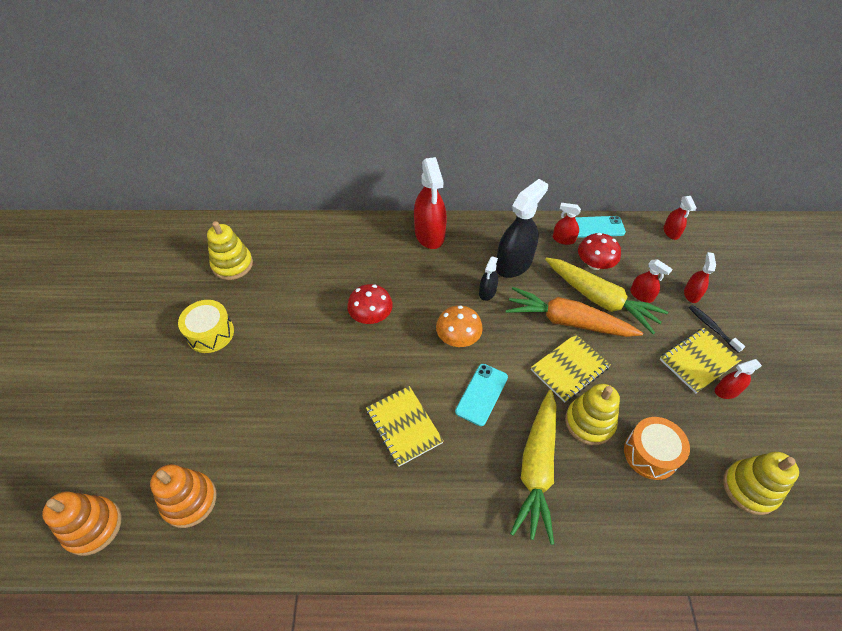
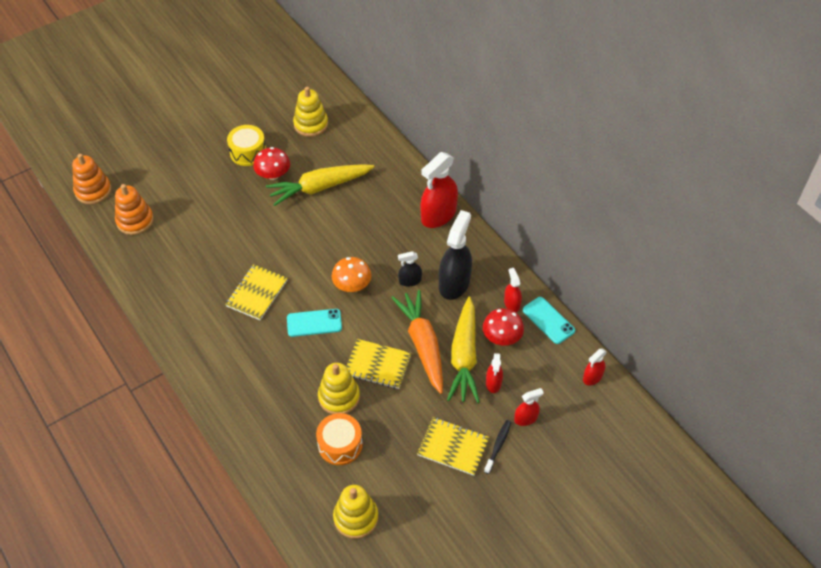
camera: 55 degrees right, 0 degrees up
red mushroom [347,284,393,324] -> red mushroom moved to [253,147,290,180]
black spray bottle [496,179,548,278] -> black spray bottle turned 75 degrees counterclockwise [439,210,472,300]
yellow carrot [510,390,556,545] -> yellow carrot moved to [266,164,374,206]
red spray bottle [715,359,762,399] -> none

